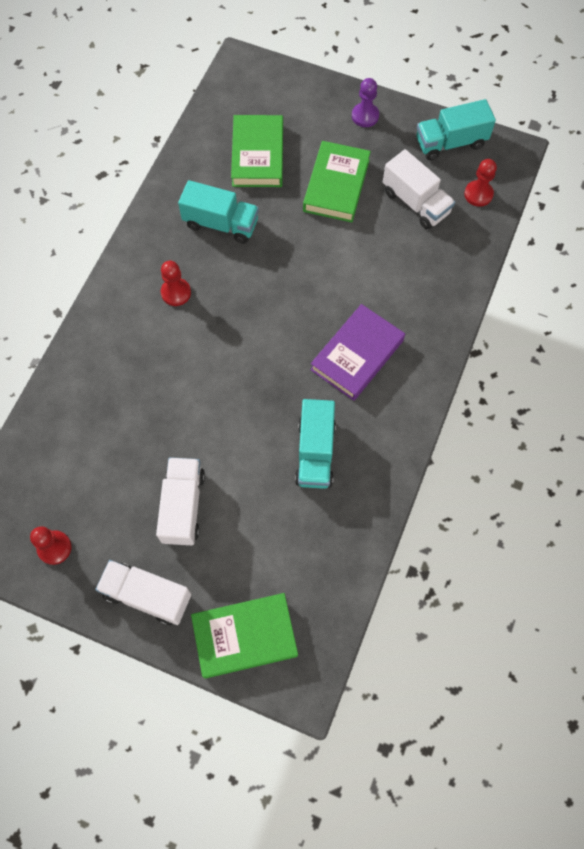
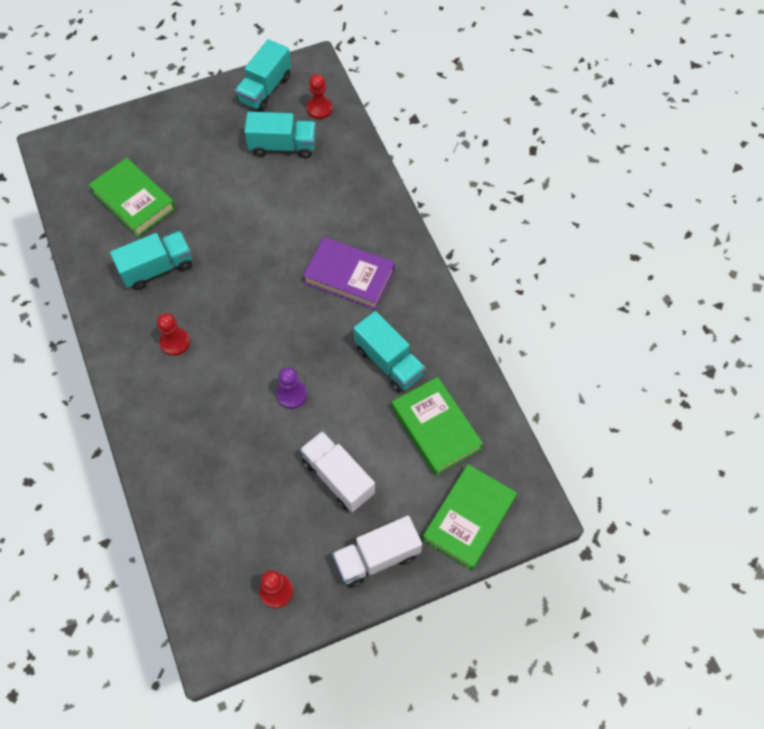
camera: 45 degrees left, 5 degrees down
green book [303,141,371,222] -> green book moved to [392,377,483,475]
purple book [310,304,405,401] -> purple book turned 60 degrees counterclockwise [303,237,395,310]
purple pawn [352,78,379,127] -> purple pawn moved to [277,367,307,409]
white truck [383,149,455,229] -> turquoise truck [244,112,316,159]

